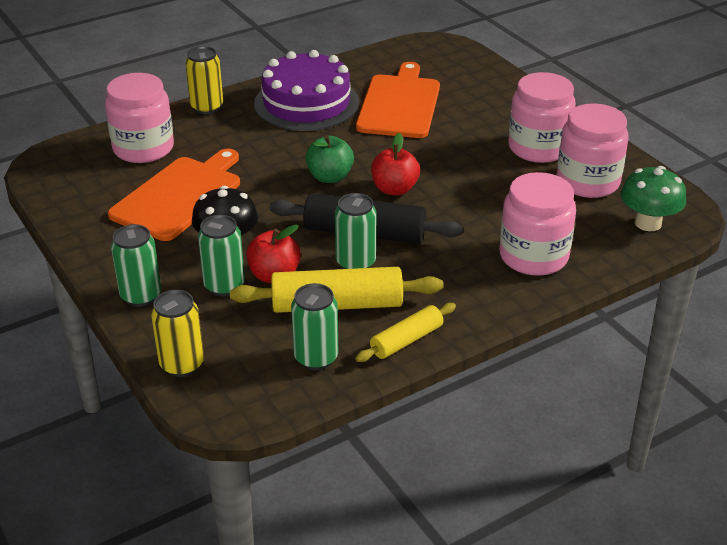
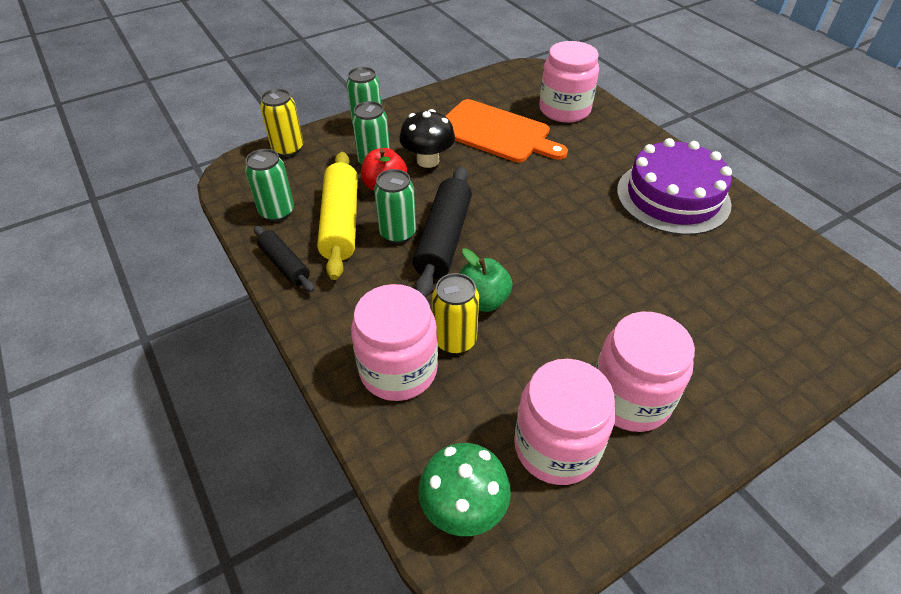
camera: 90 degrees right, 10 degrees up
yellow can [185,46,223,114] -> yellow can moved to [432,273,479,354]
green apple [306,135,354,183] -> green apple moved to [460,248,513,312]
yellow rolling pin [355,303,456,362] -> black rolling pin [254,225,315,292]
orange cutting board [356,62,440,138] -> none
red apple [371,133,420,196] -> none

